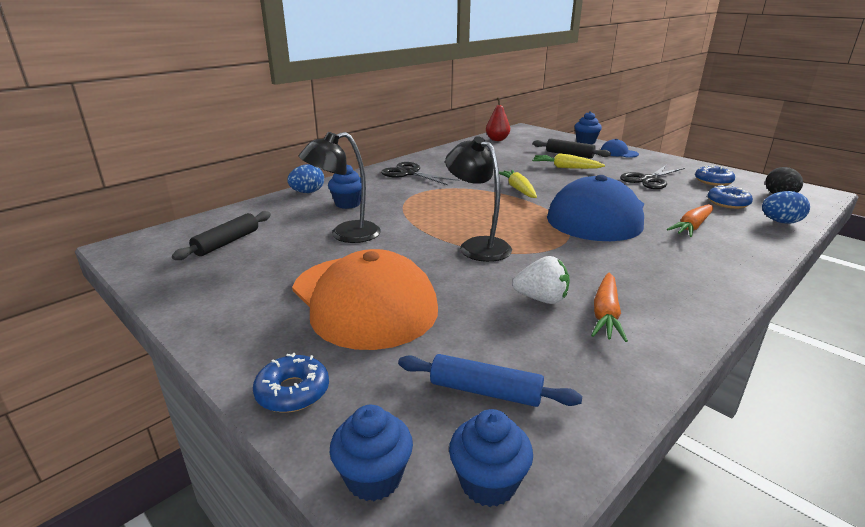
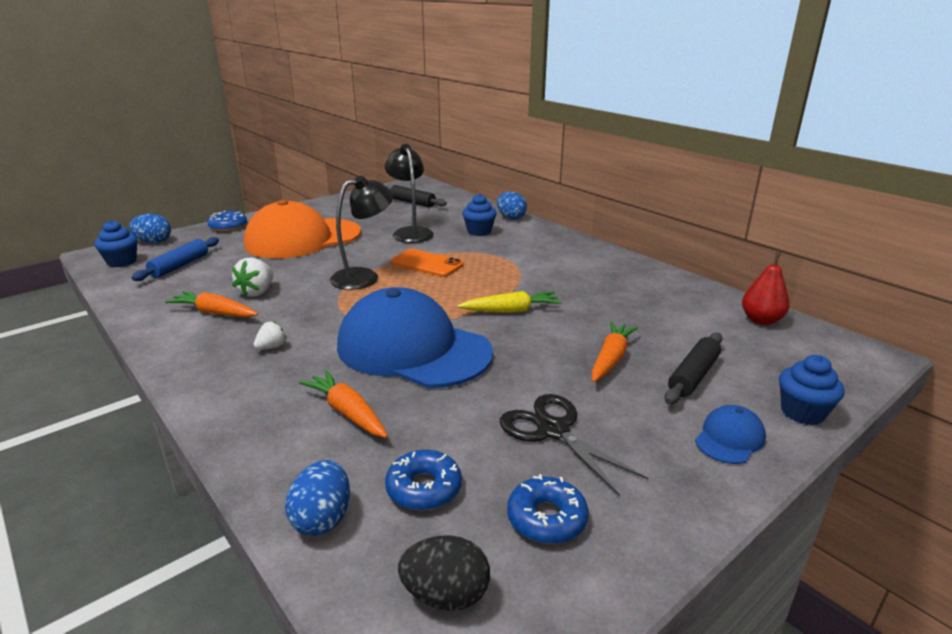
camera: 95 degrees right, 0 degrees up
blue cupcake [330,405,413,501] -> blue egg [129,214,171,243]
black scissors [381,162,459,185] -> none
yellow carrot [532,153,605,169] -> orange carrot [591,321,638,382]
none -> white strawberry [254,321,287,350]
none -> orange phone [391,249,464,277]

